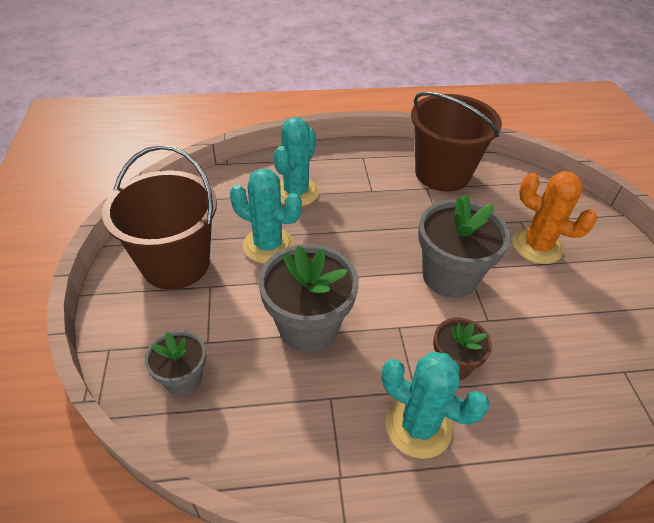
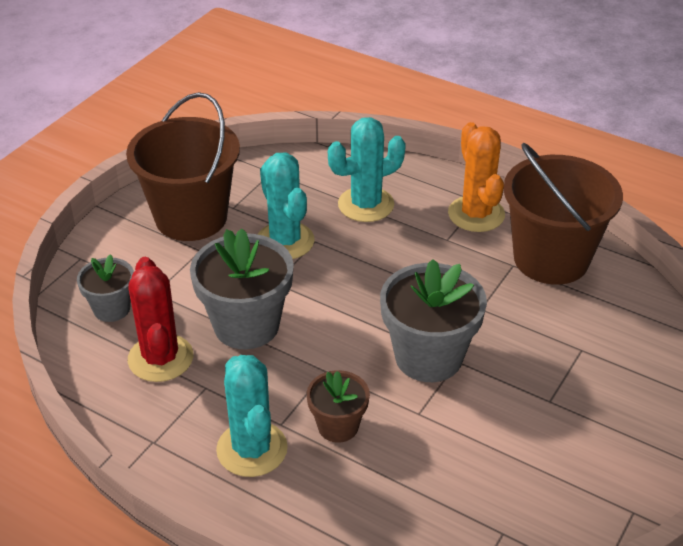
camera: 40 degrees right, 5 degrees down
orange cactus [512,171,597,264] -> orange cactus moved to [448,122,505,232]
none -> red cactus [128,257,193,382]

